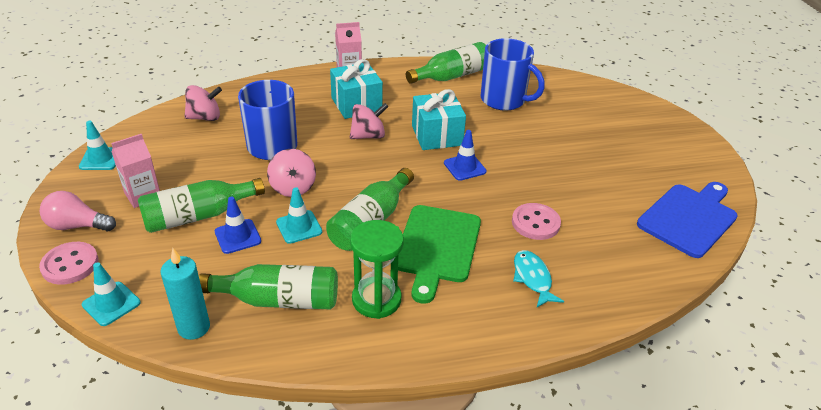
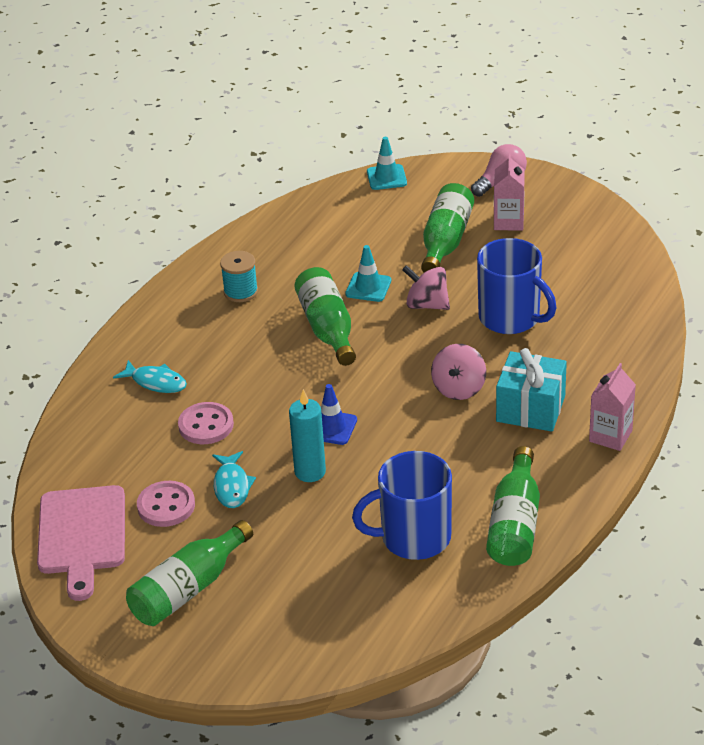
camera: 135 degrees right, 0 degrees up
pink button [39,242,99,285] -> pink button moved to [137,481,195,527]
turquoise traffic cone [79,121,116,170] -> none
turquoise candle [160,248,210,340] -> turquoise candle moved to [289,389,326,482]
pink spinning top [184,85,222,121] -> none
green bottle [199,264,338,310] -> green bottle moved to [126,520,253,626]
blue traffic cone [215,197,261,254] -> none
green hourglass [350,220,404,319] -> turquoise spool [220,251,258,302]
green cutting board [398,205,481,304] -> none
turquoise gift [412,89,466,150] -> none
blue cutting board [637,182,738,258] -> pink cutting board [37,485,125,601]
none -> turquoise fish [212,451,256,508]

